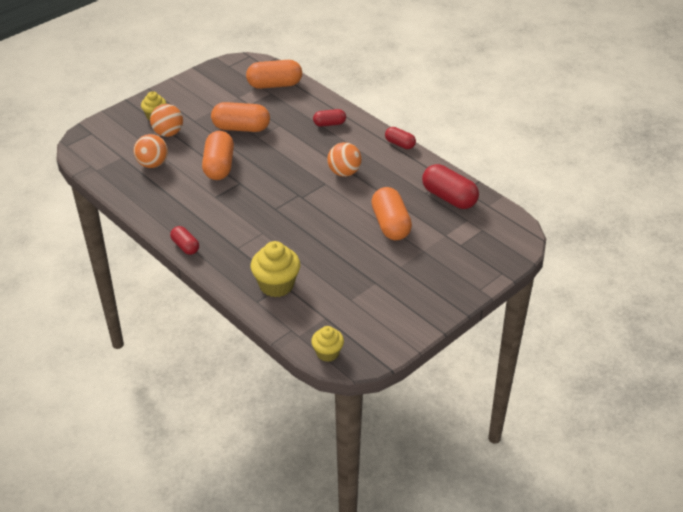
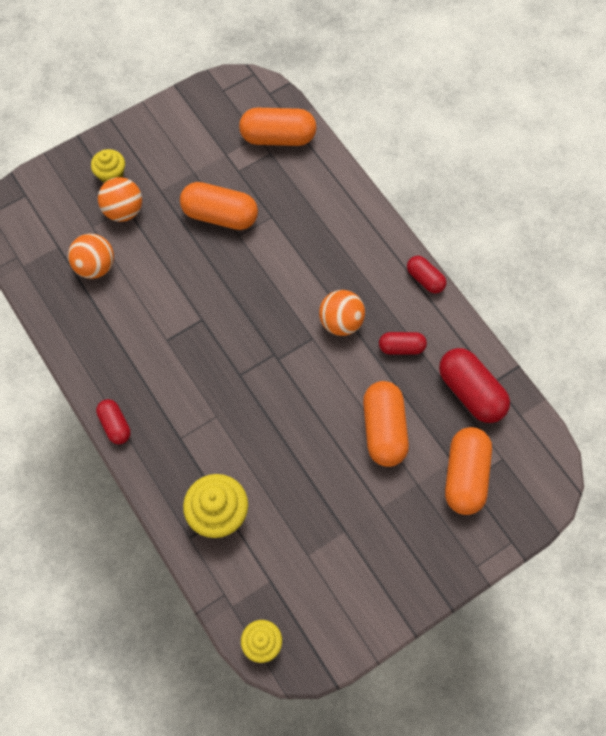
camera: 10 degrees right, 25 degrees up
orange capsule [202,131,234,180] -> orange capsule moved to [445,427,492,515]
red capsule [313,109,346,127] -> red capsule moved to [379,332,427,354]

